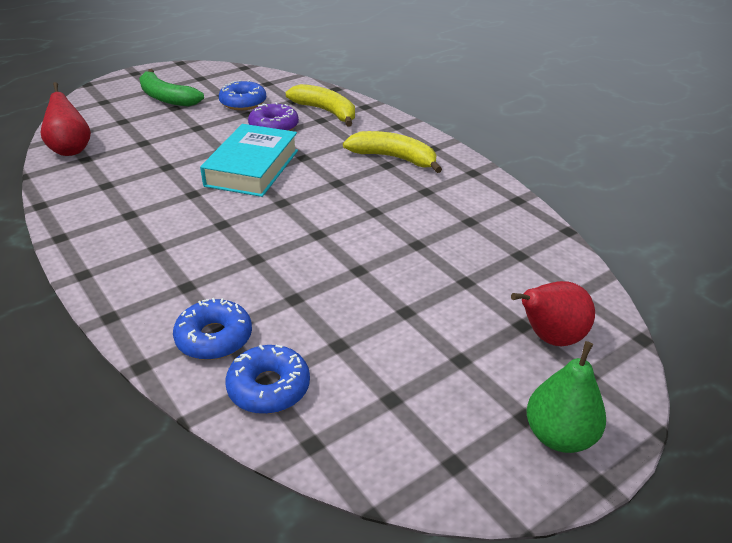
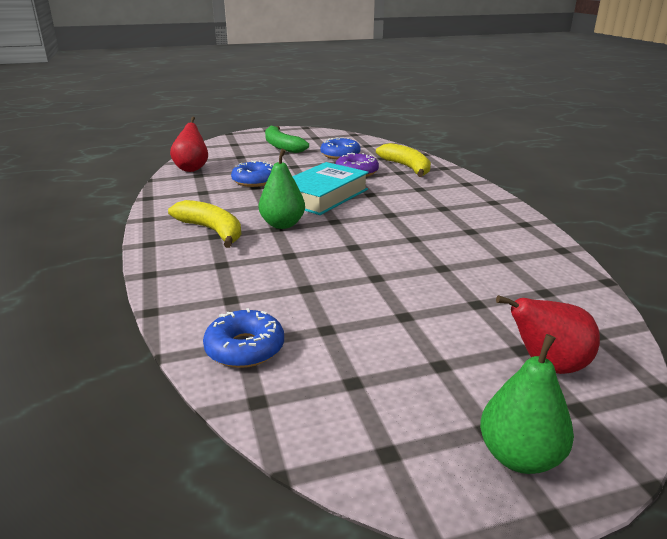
camera: 20 degrees right, 10 degrees down
blue donut [173,298,252,360] -> blue donut moved to [231,161,273,187]
yellow banana [343,131,442,173] -> yellow banana moved to [168,200,241,248]
none -> green pear [259,149,305,229]

